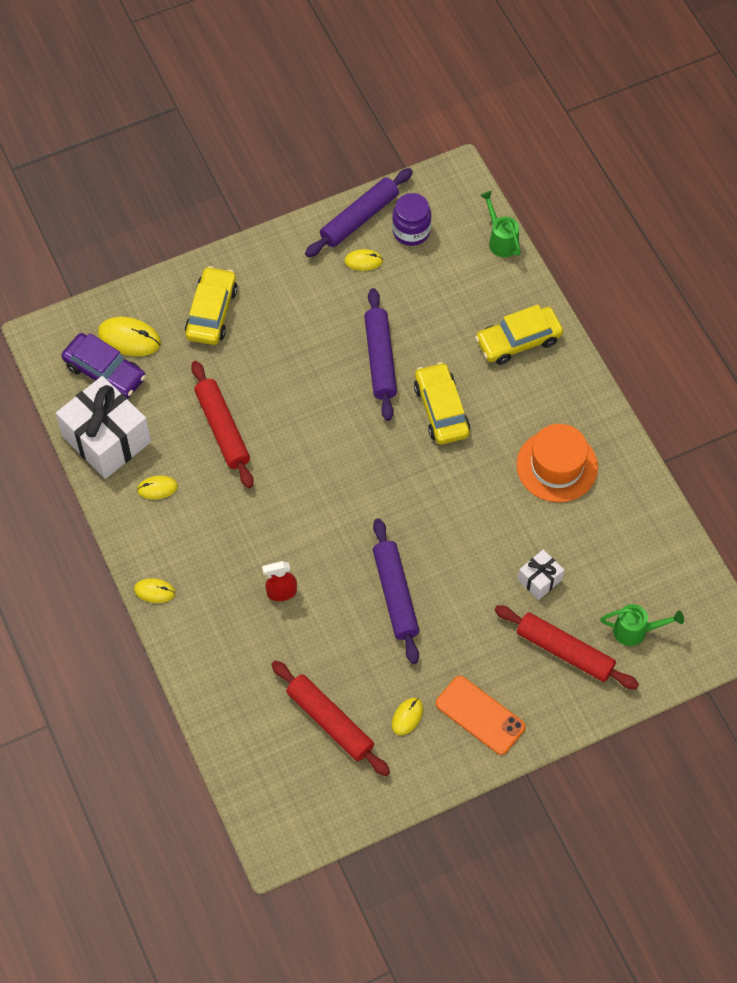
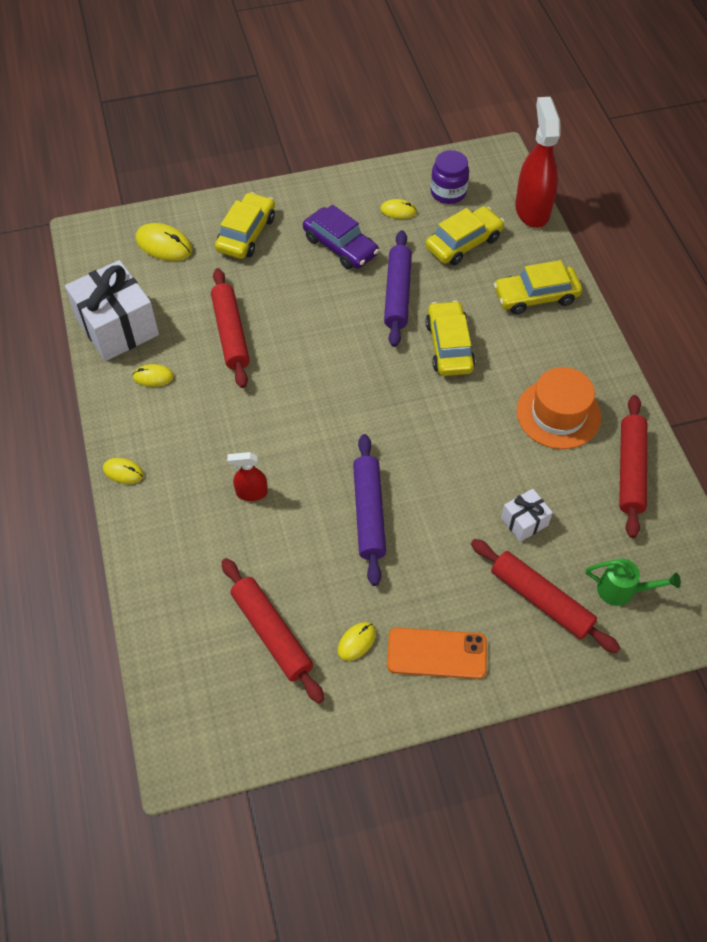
camera: 10 degrees right, 5 degrees down
purple car [61,333,146,399] -> purple car moved to [303,205,379,269]
purple rolling pin [305,168,413,257] -> none
orange phone [436,676,526,755] -> orange phone turned 45 degrees counterclockwise [387,628,487,679]
green watering can [480,191,521,257] -> red spray bottle [515,97,561,228]
none -> yellow car [425,206,504,265]
none -> red rolling pin [619,395,647,538]

